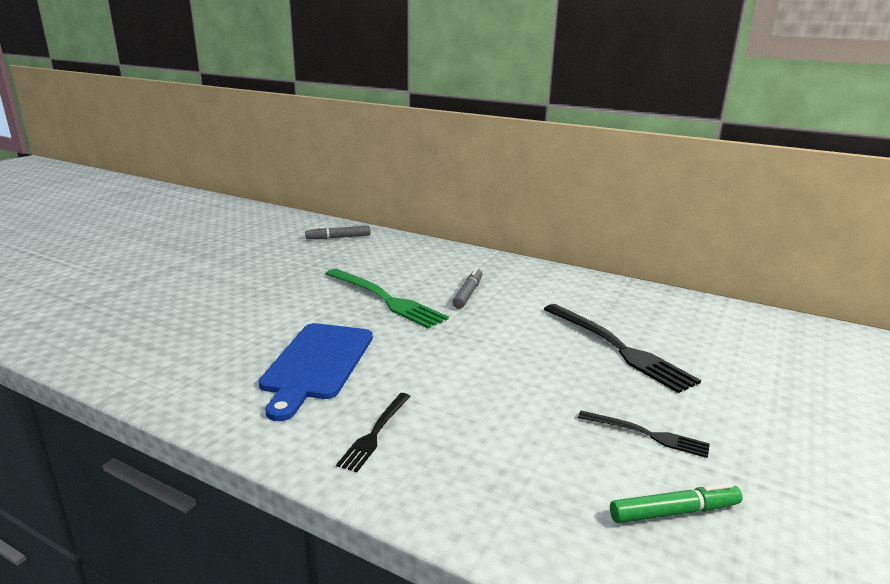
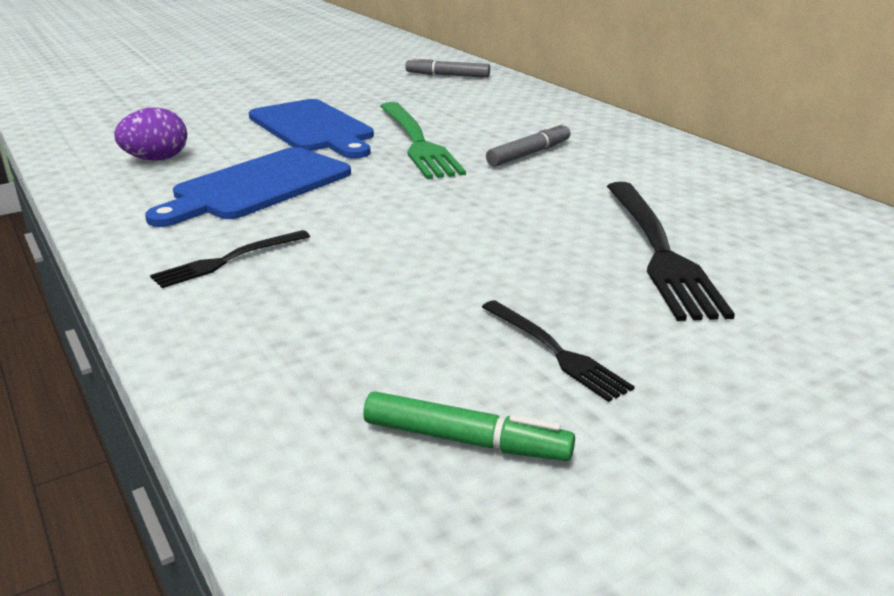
camera: 30 degrees right, 5 degrees up
none -> purple egg [114,107,187,161]
none -> blue cutting board [249,99,374,159]

